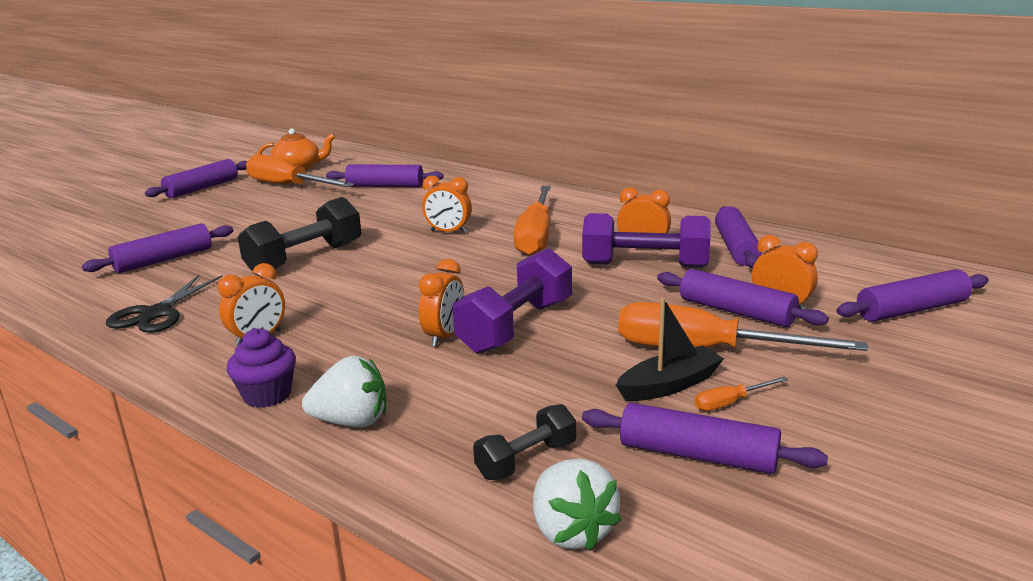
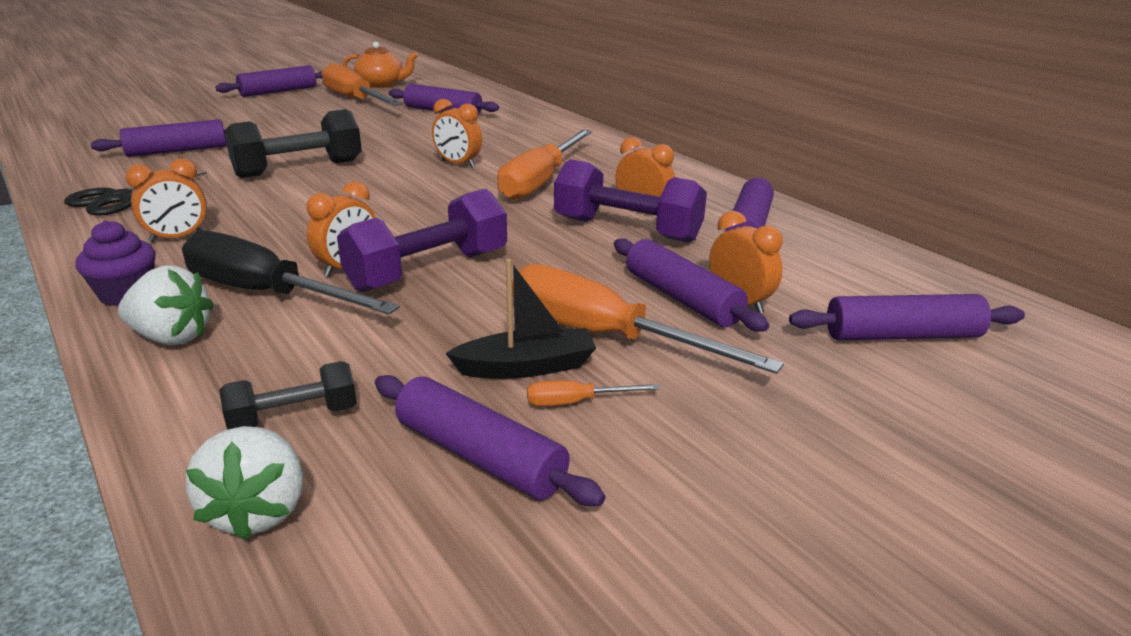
camera: 15 degrees right, 5 degrees up
none -> black screwdriver [182,231,400,314]

